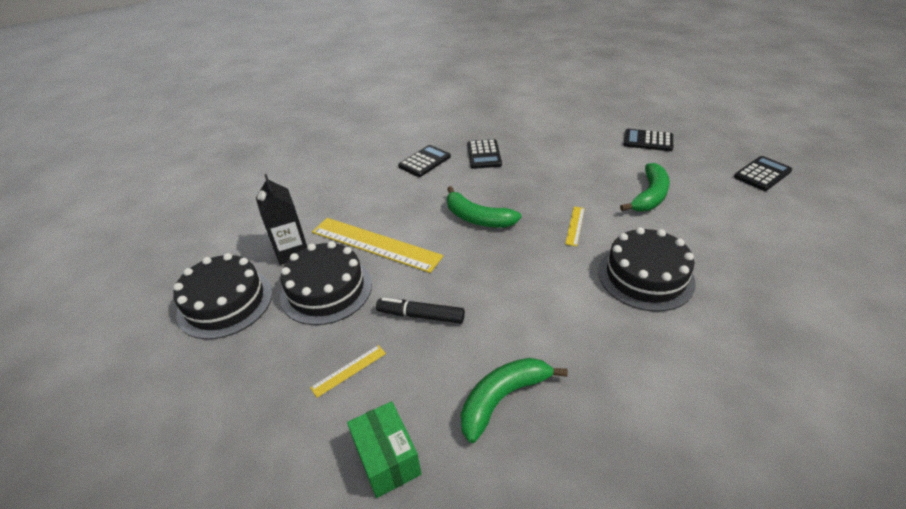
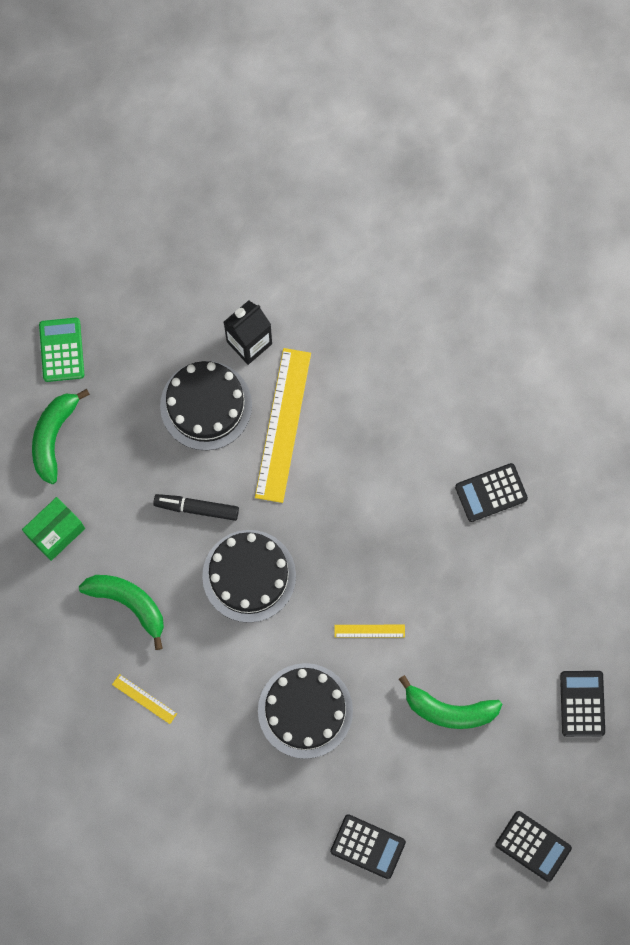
camera: 70 degrees right, 35 degrees up
black cake [173,253,273,339] -> black cake moved to [202,530,296,623]
yellow ruler [310,345,386,398] -> yellow ruler moved to [112,674,177,724]
black marker [376,298,465,324] -> black marker turned 75 degrees counterclockwise [153,494,239,521]
black calculator [398,145,451,177] -> black calculator moved to [330,814,406,879]
green banana [447,186,522,228] -> green banana moved to [32,389,90,484]
none -> green calculator [39,318,84,382]

